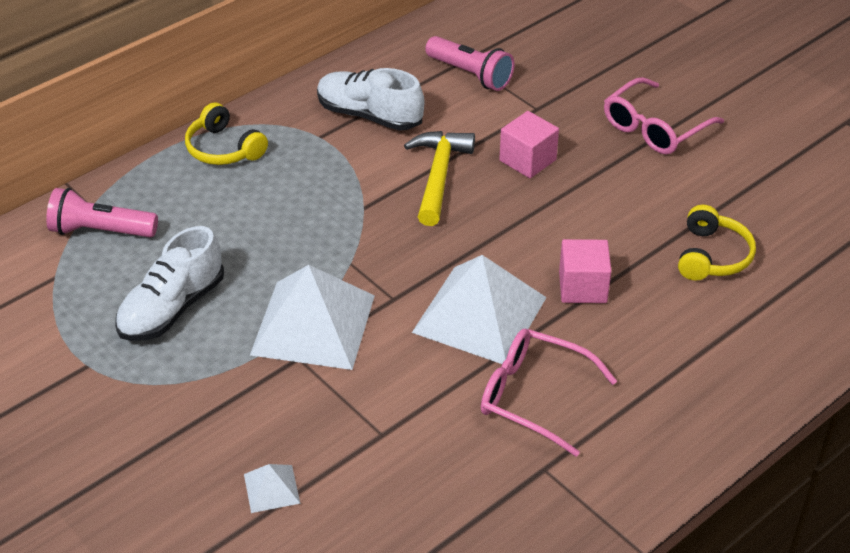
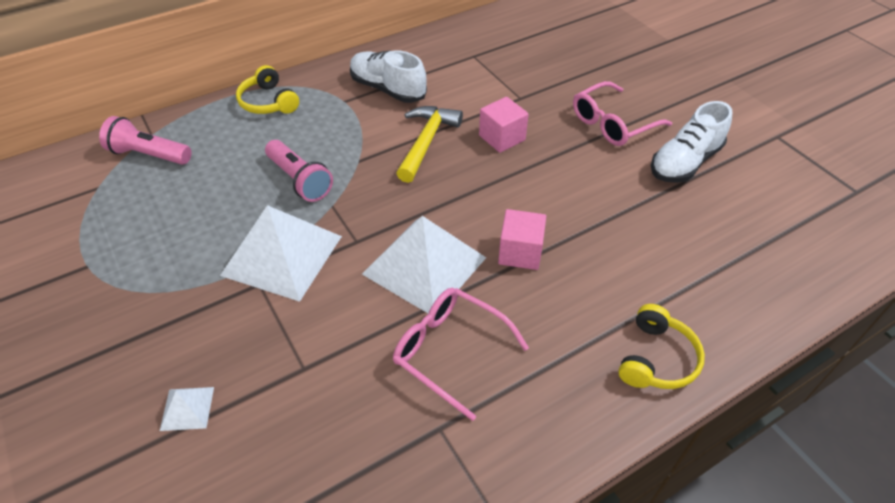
camera: 10 degrees right, 5 degrees up
white shoe [115,226,224,341] -> white shoe moved to [651,101,732,183]
pink flashlight [425,36,515,91] -> pink flashlight moved to [265,140,333,202]
yellow headphones [678,205,756,280] -> yellow headphones moved to [618,304,705,389]

